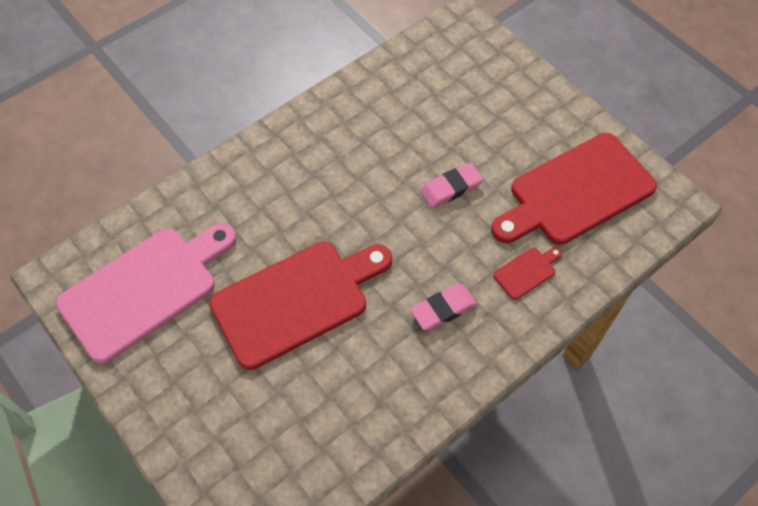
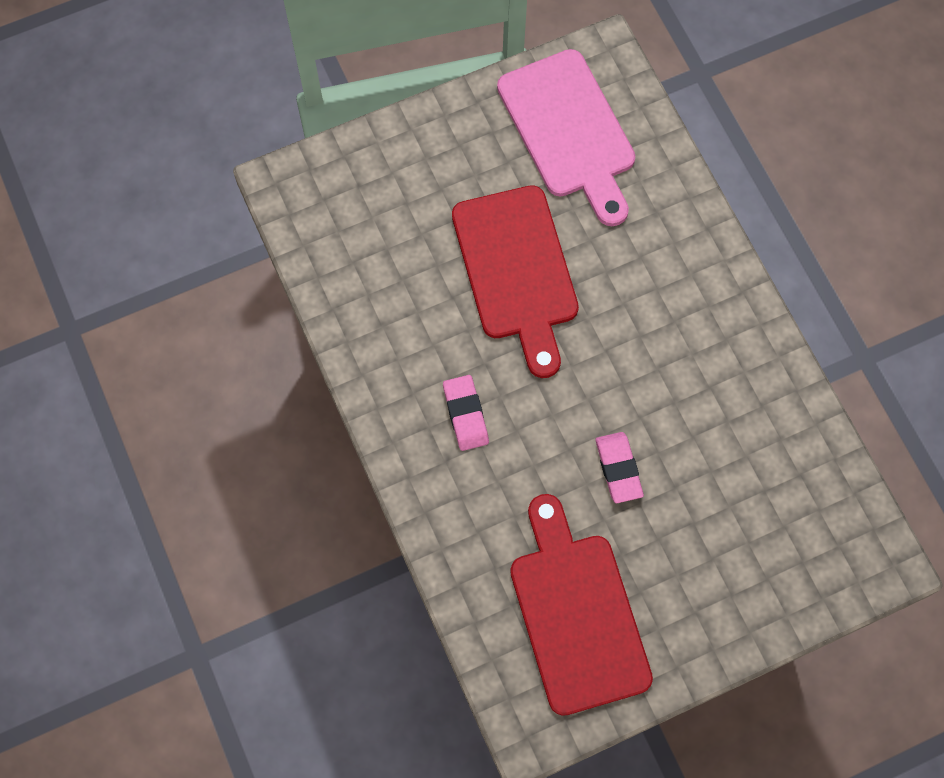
camera: 105 degrees right, 10 degrees up
red cutting board [493,247,562,300] -> none

